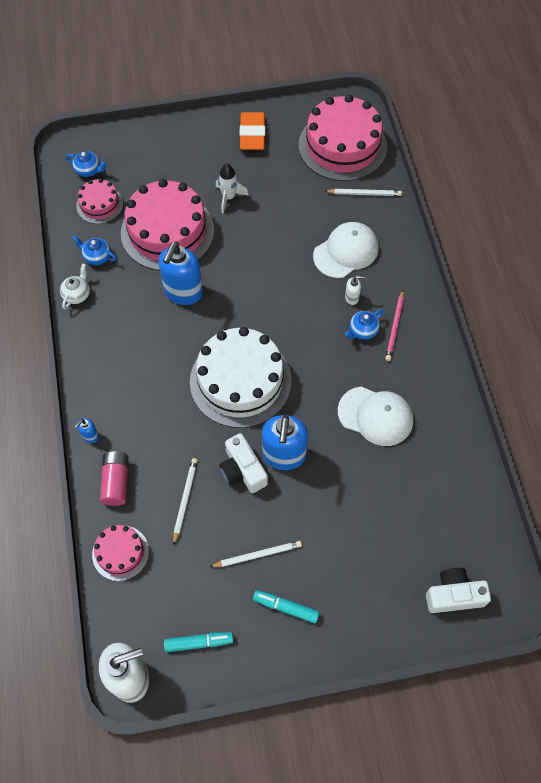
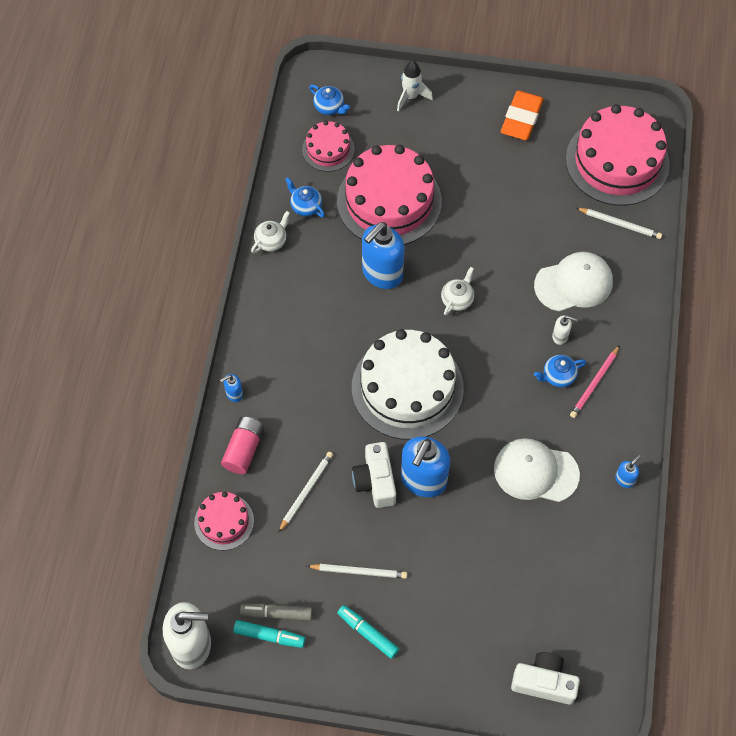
camera: 20 degrees right, 0 degrees up
white rocket [216,164,249,213] -> white rocket moved to [397,61,433,112]
white cap [338,387,413,446] -> white cap turned 150 degrees clockwise [494,438,580,502]
none -> grey marker [240,603,312,621]
none -> white teapot [441,267,474,316]
none -> blue soap dispenser [615,455,641,488]

